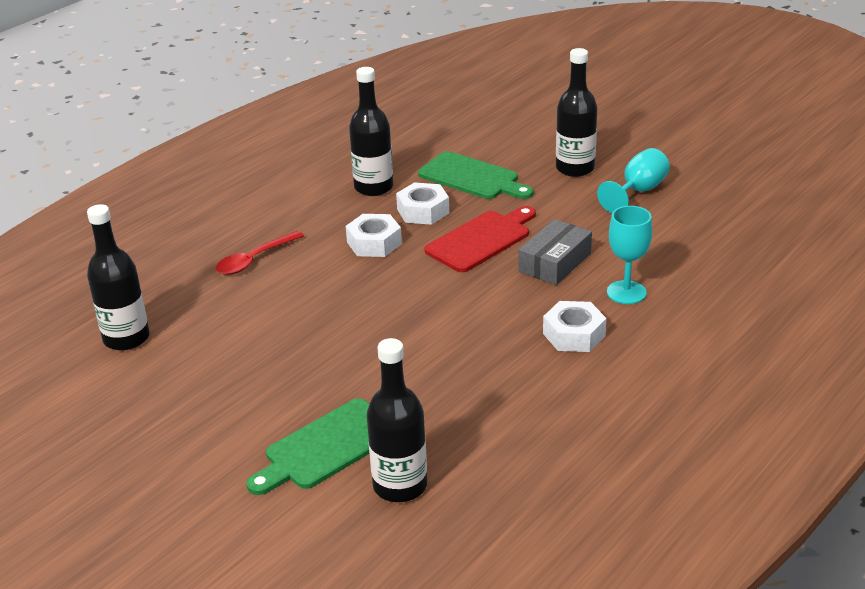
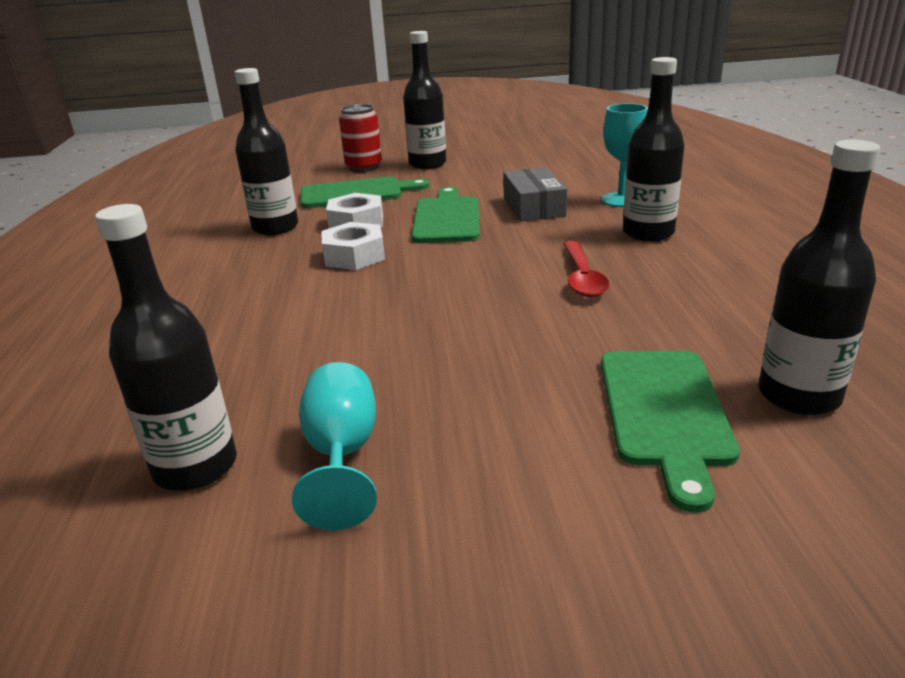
camera: 45 degrees left, 5 degrees down
red spoon [216,231,304,275] -> red spoon moved to [563,241,609,297]
red cutting board [425,206,536,272] -> green cutting board [412,187,480,243]
white nut [543,301,606,352] -> black bottle [623,57,685,242]
turquoise goblet [597,148,670,213] -> turquoise goblet moved to [292,362,377,530]
none -> red can [339,104,382,172]

